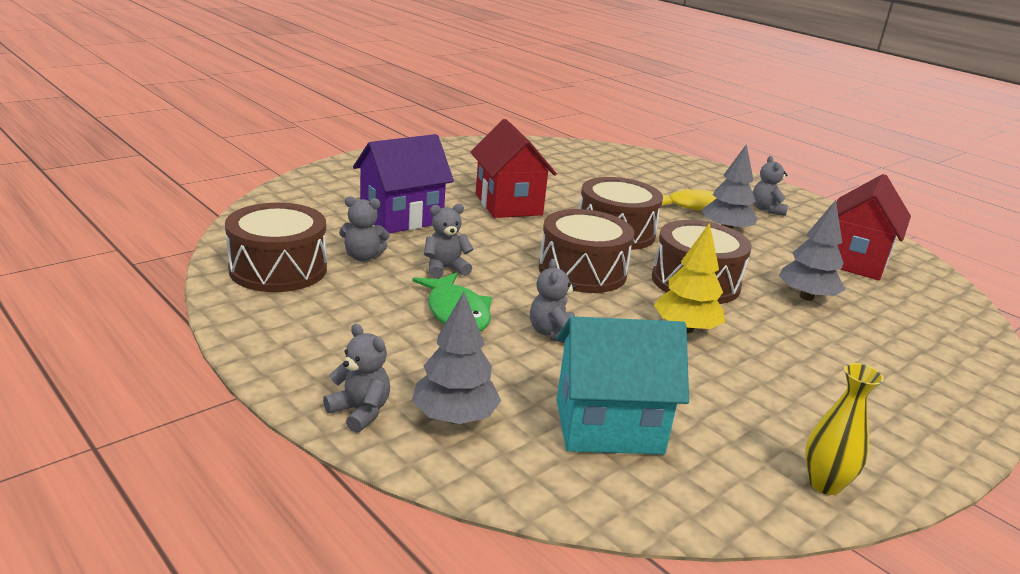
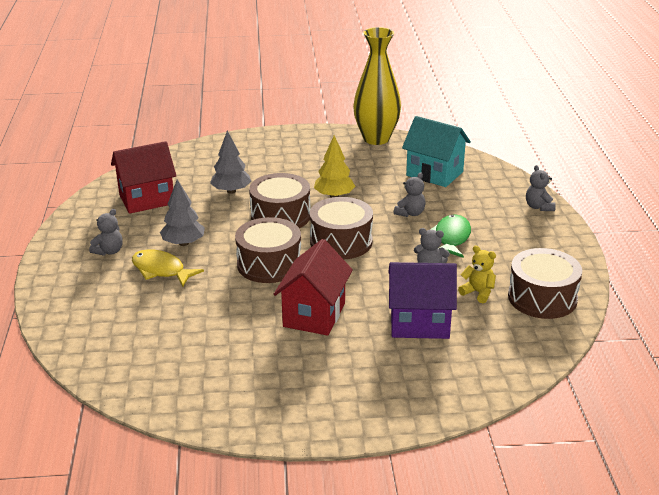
camera: 140 degrees left, 5 degrees up
grey teddy bear [339,196,390,261] -> yellow teddy bear [458,246,496,303]
grey tree [412,292,501,424] -> none
yellow vase [805,363,884,495] -> yellow vase [353,27,401,145], size x2.05

